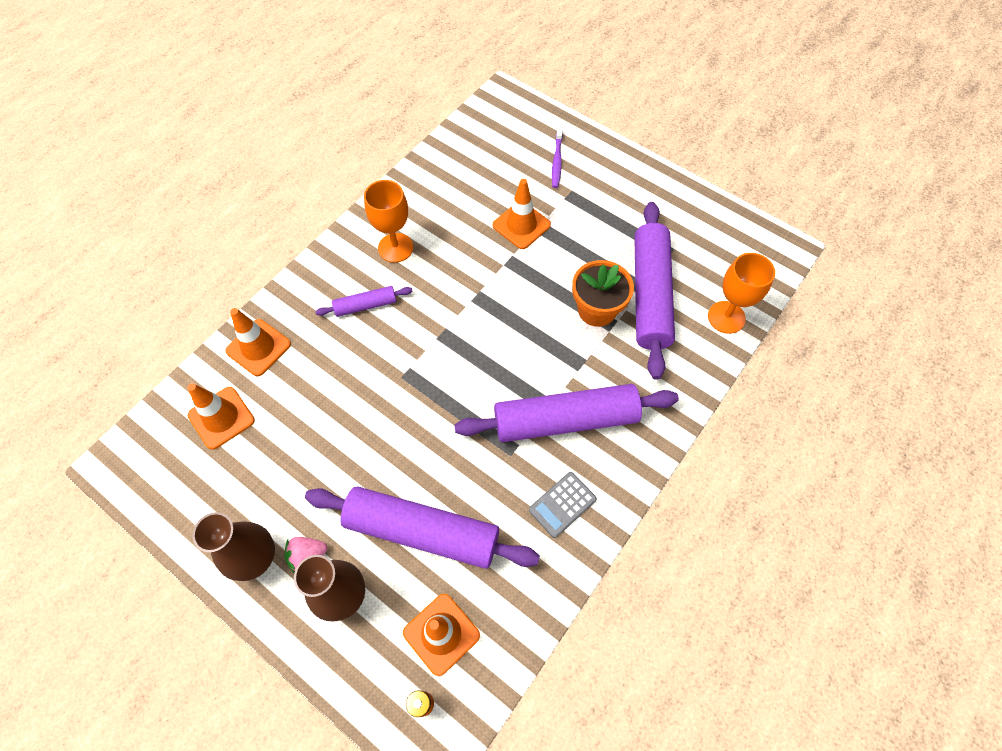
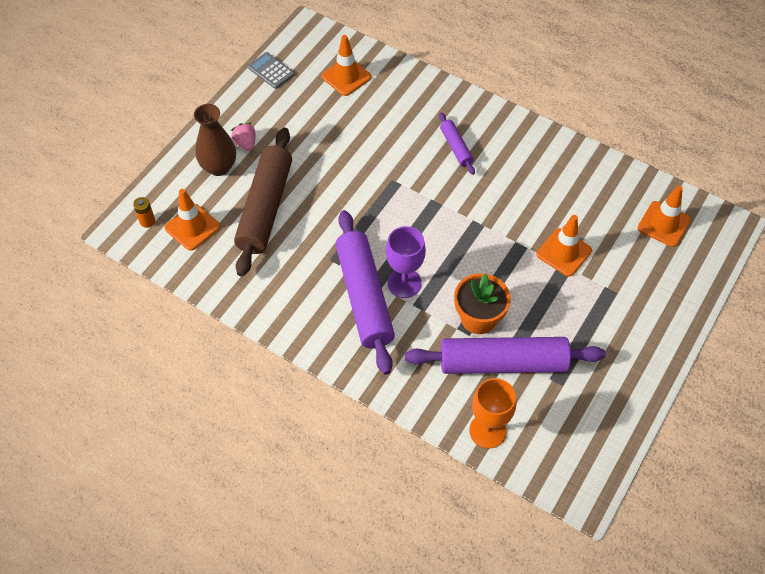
camera: 85 degrees right, 5 degrees down
brown vase [193,512,275,581] -> none
orange traffic cone [225,308,291,376] -> orange traffic cone moved to [638,186,691,247]
purple rolling pin [305,486,540,569] -> brown rolling pin [234,128,292,277]
orange goblet [364,180,413,263] -> none
grey calculator [529,472,597,538] -> grey calculator moved to [248,52,295,89]
purple toothbrush [552,126,563,188] -> none
none -> purple goblet [386,226,426,298]

